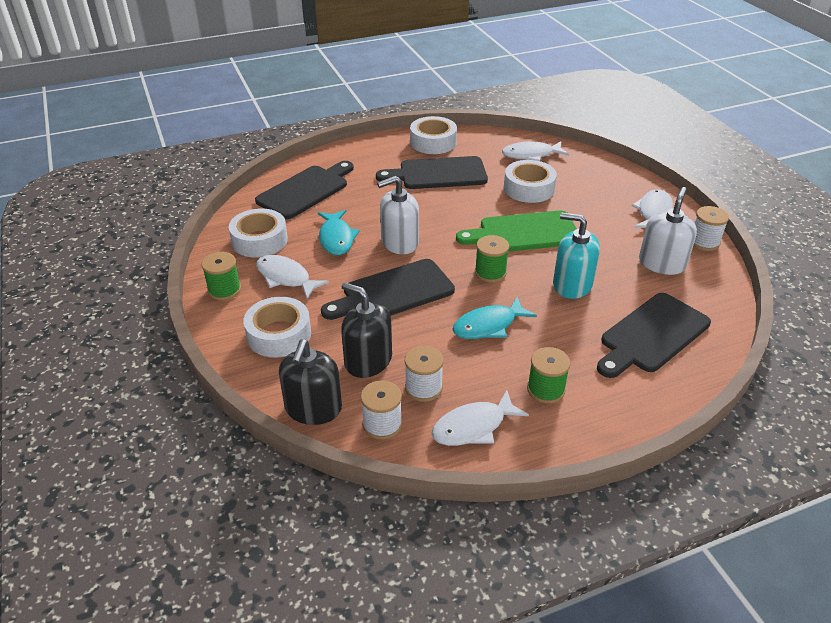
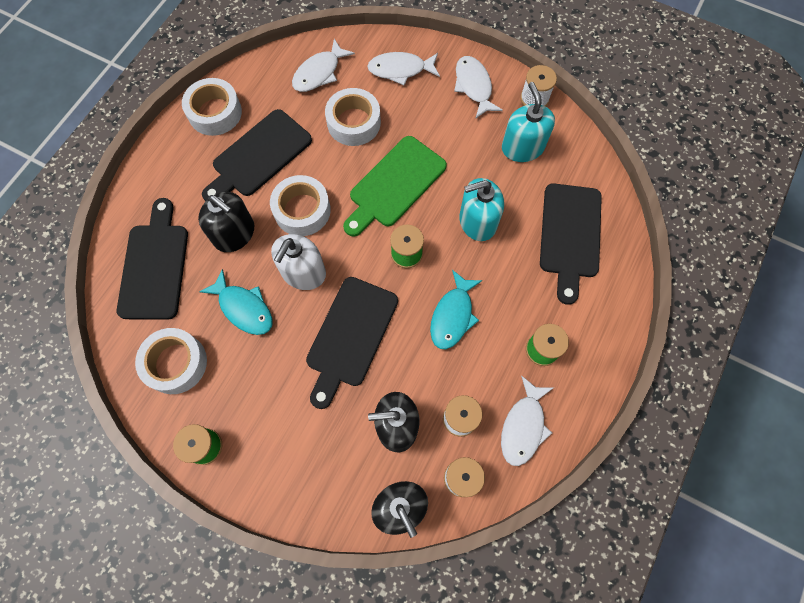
camera: 40 degrees left, 30 degrees up
white tape [243,297,311,357] -> white tape moved to [270,175,331,236]
white fish [256,255,329,299] -> white fish moved to [367,52,440,85]
white soap dispenser [639,187,697,275] -> turquoise soap dispenser [502,82,555,162]
none -> black soap dispenser [198,192,254,252]

